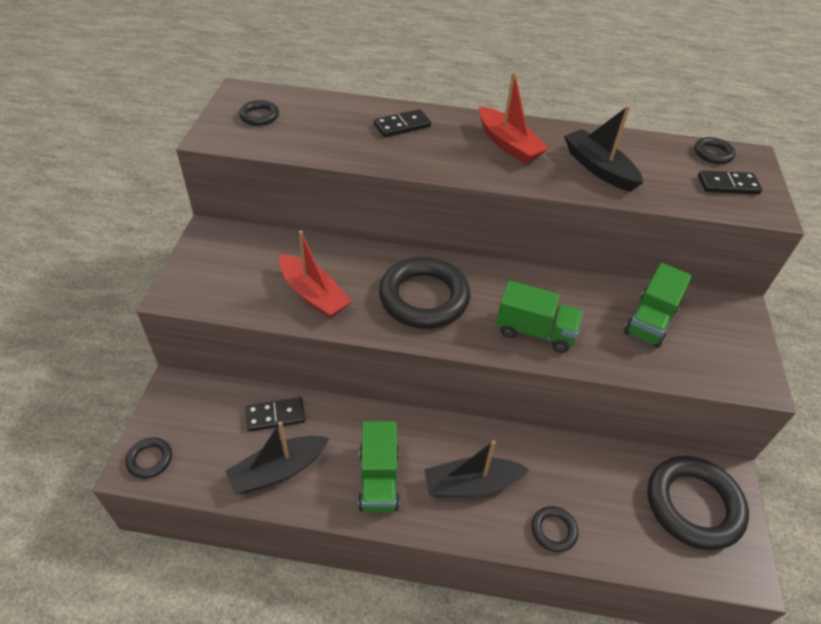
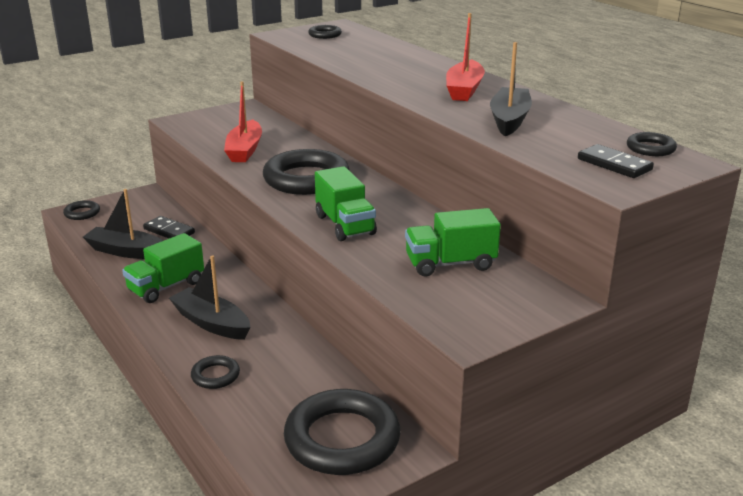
camera: 50 degrees right, 20 degrees down
black domino [374,109,431,137] -> none

